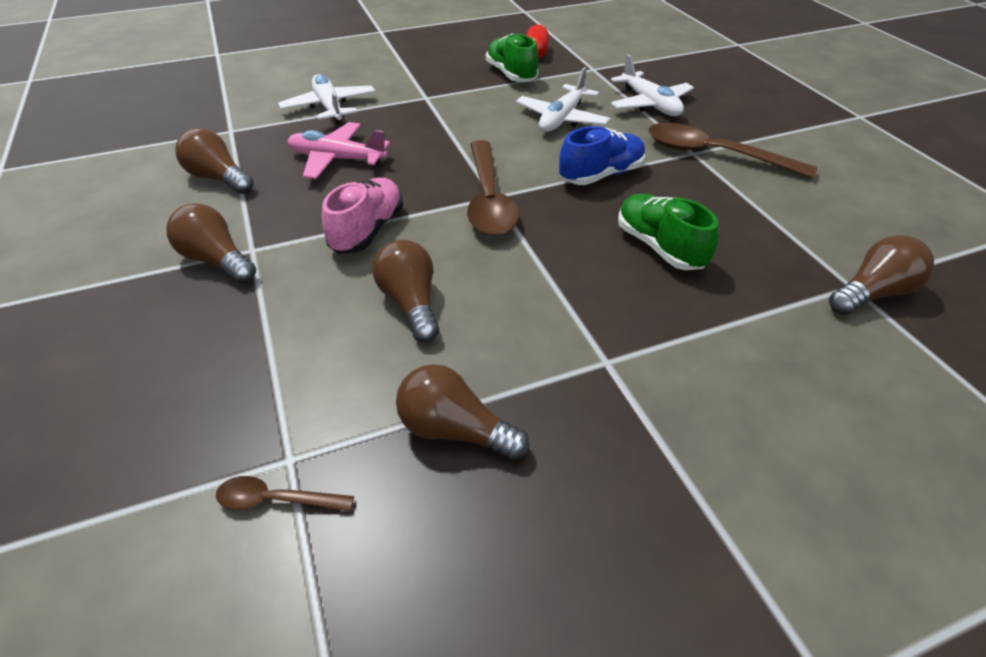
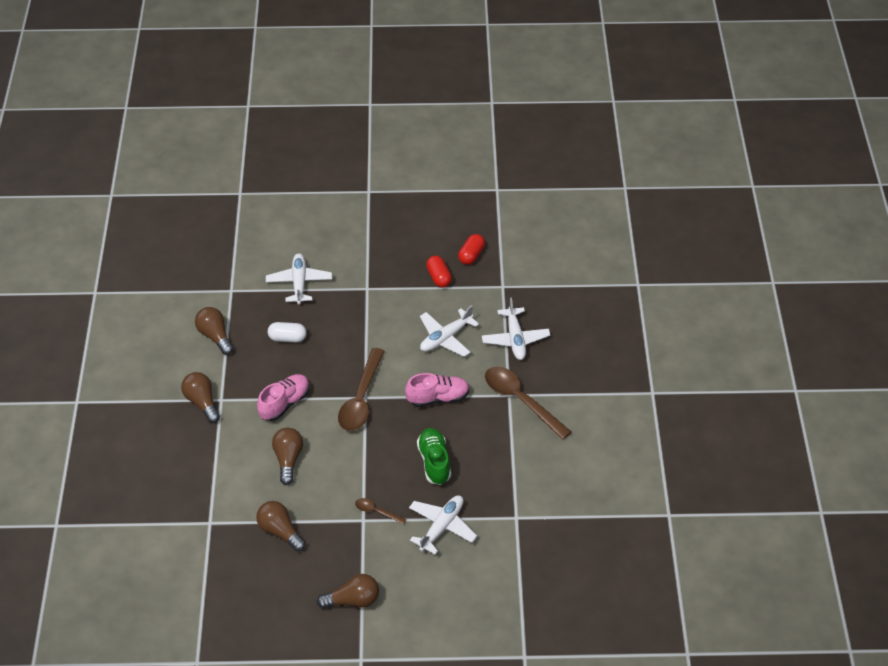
camera: 20 degrees right, 5 degrees up
brown spoon [216,476,354,511] -> brown spoon moved to [355,498,407,525]
pink plane [288,122,390,179] -> white capsule [268,322,307,343]
green shoe [486,33,539,82] -> red capsule [426,256,452,288]
blue shoe [559,126,646,185] -> pink shoe [405,373,470,407]
brown light bulb [829,235,934,315] -> brown light bulb moved to [317,574,379,609]
none -> white plane [409,495,477,555]

